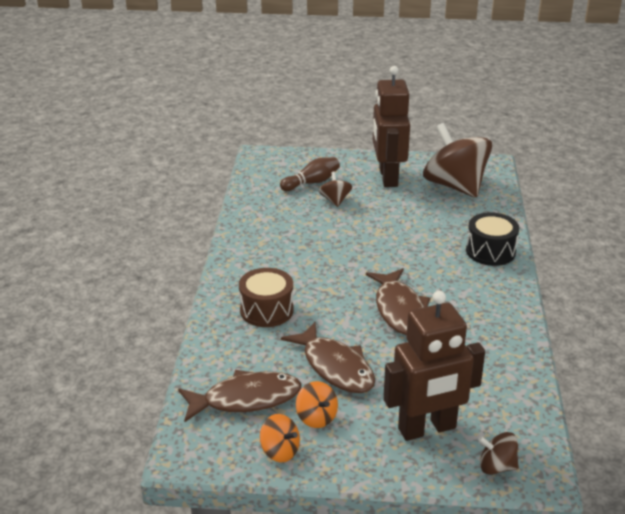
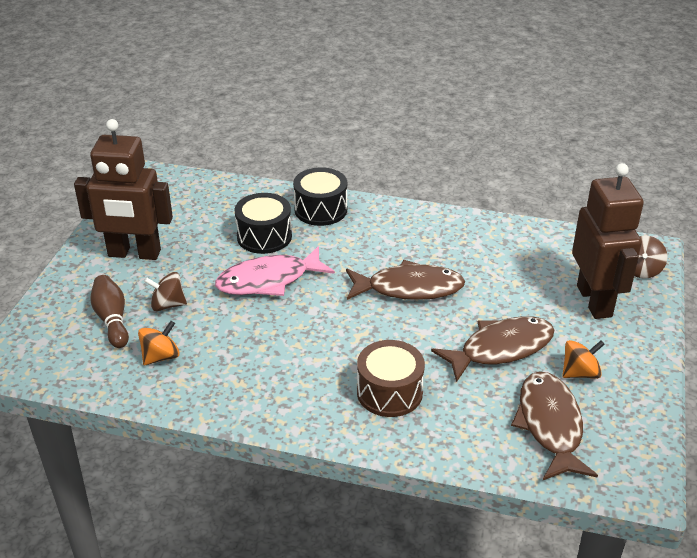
camera: 80 degrees left, 5 degrees up
orange spinning top [260,414,300,462] -> orange spinning top moved to [138,321,180,365]
brown spinning top [423,123,492,198] -> none
none -> pink fish [215,246,335,296]
none -> black drum [235,193,292,254]

